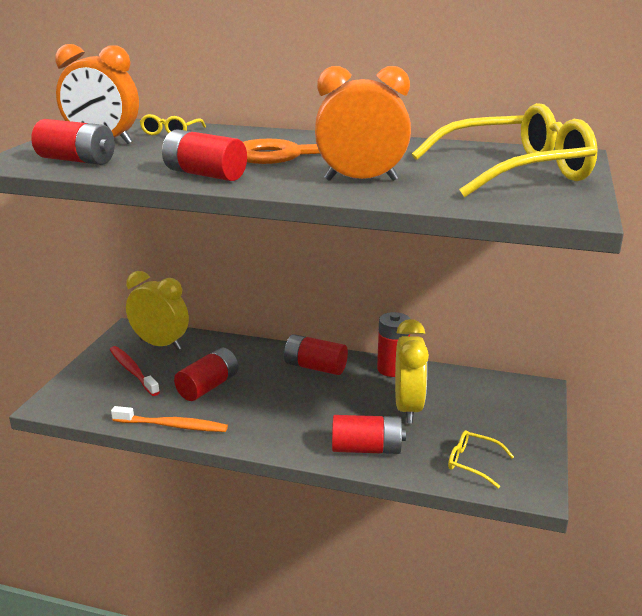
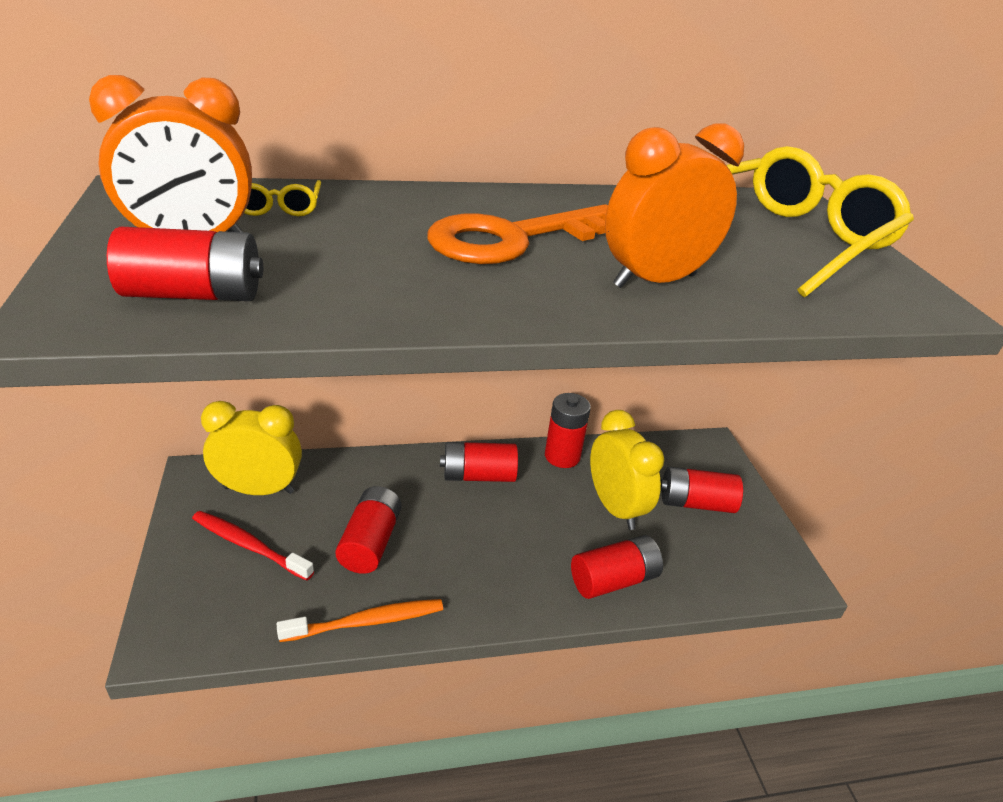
camera: 30 degrees left, 10 degrees up
red battery [162,129,247,181] -> red battery moved to [660,467,743,513]
yellow glasses [448,430,514,489] -> none

